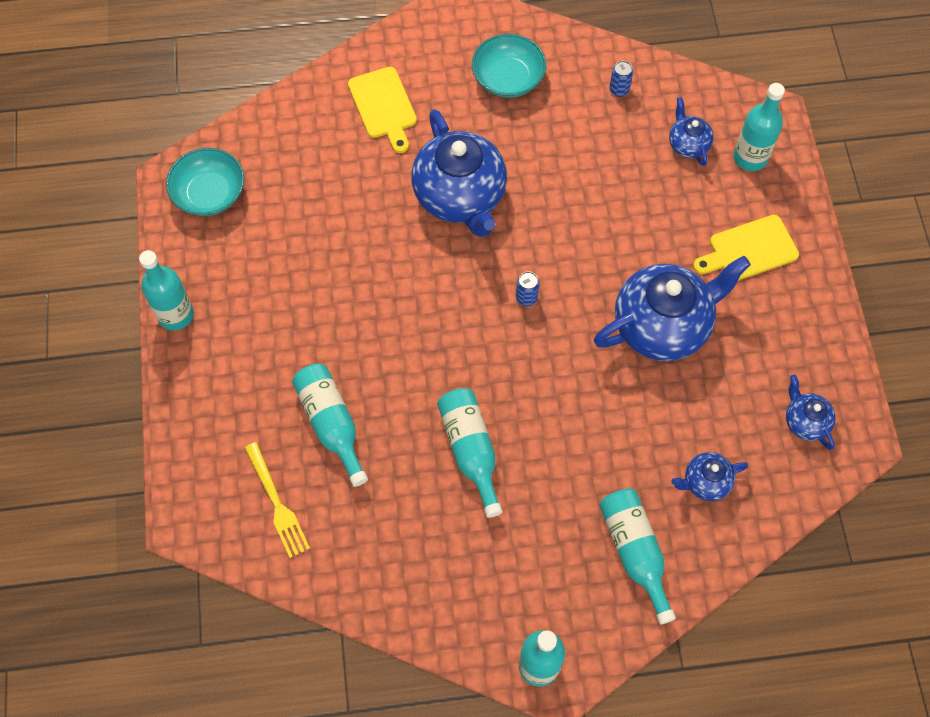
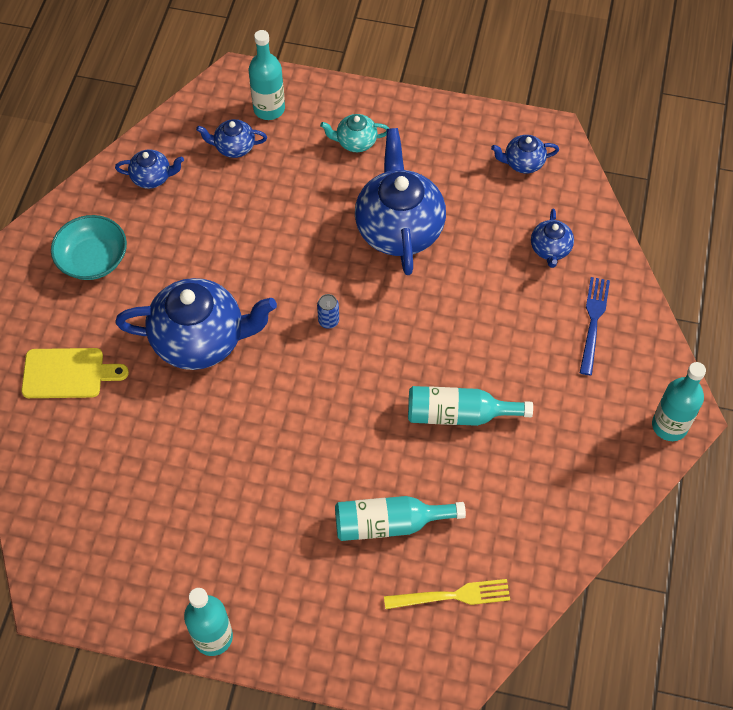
camera: 70 degrees left, 5 degrees down
turquoise bowl [166,148,244,216] -> none
turquoise bottle [599,488,676,624] -> blue fork [580,277,610,375]
blue can [609,61,633,97] -> blue teapot [115,149,184,189]
yellow cutting board [693,215,799,281] -> turquoise teapot [320,114,389,152]

